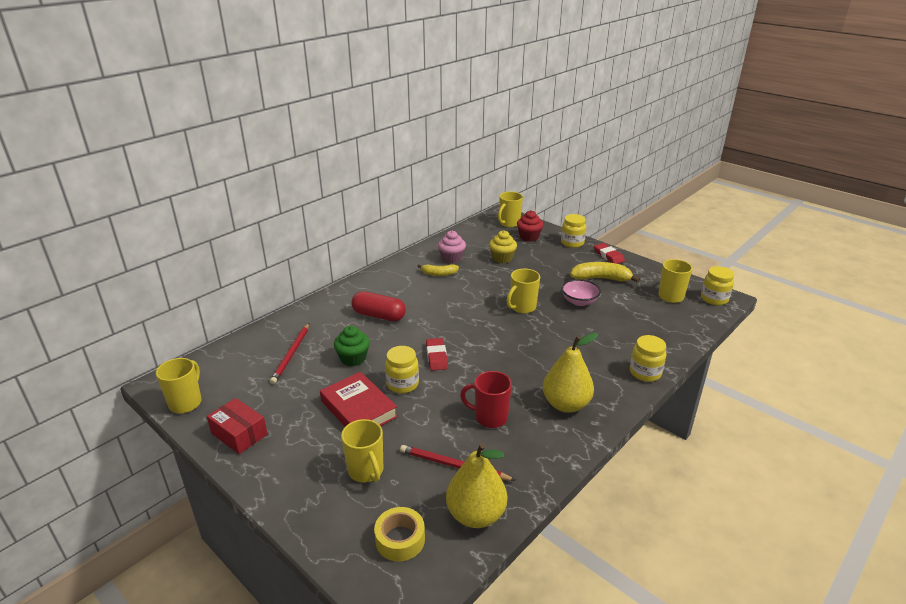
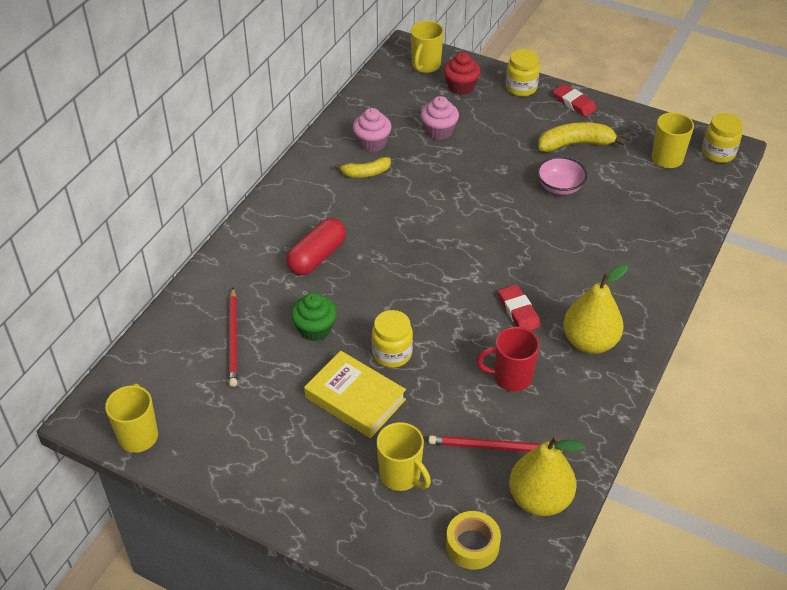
camera: 15 degrees left, 15 degrees up
red box [207,398,268,454] -> none
red book [320,372,398,427] -> yellow book [304,351,406,438]
red capsule [351,291,406,321] -> red capsule turned 60 degrees counterclockwise [286,218,346,275]
red eraser [426,338,448,371] -> red eraser moved to [498,285,541,330]
yellow cupcake [489,230,517,263] -> pink cupcake [421,96,459,140]
yellow mug [507,269,540,314] -> none
yellow jar [630,335,666,382] -> none

